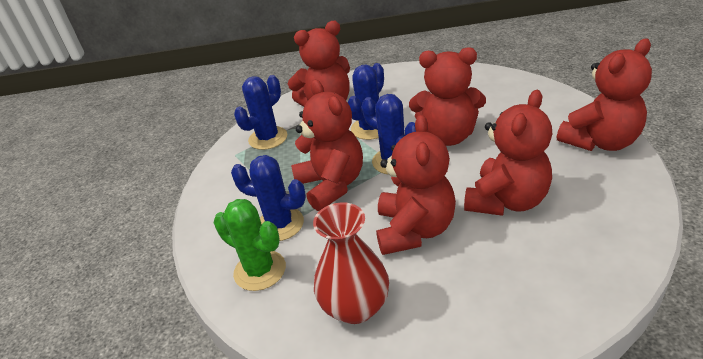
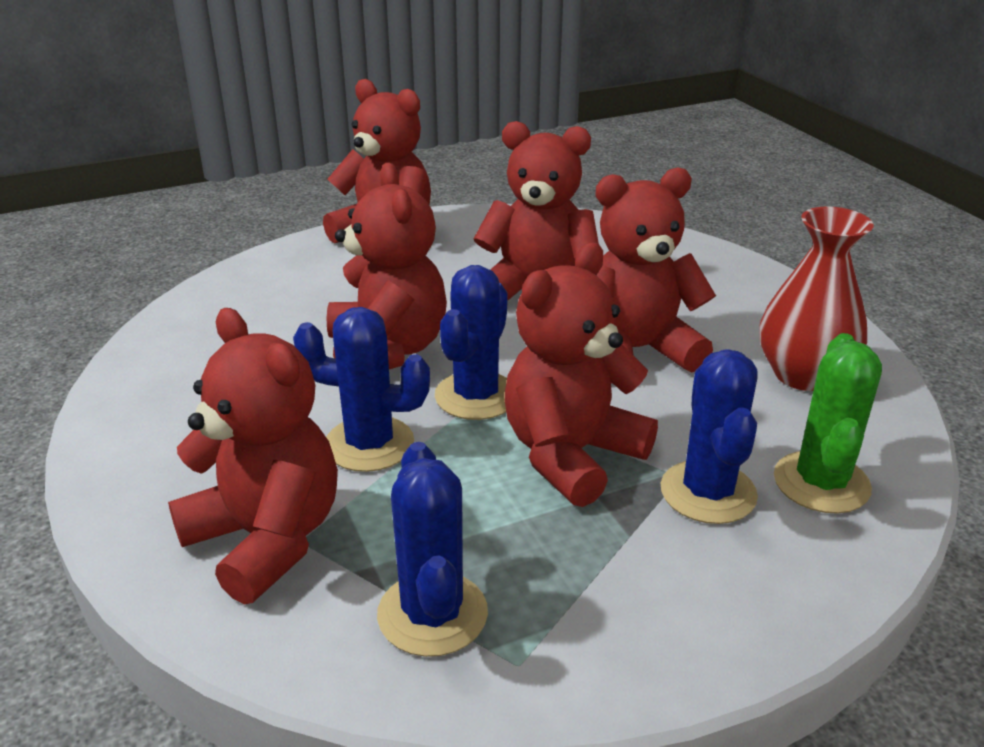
camera: 115 degrees left, 5 degrees down
blue cactus [234,75,287,150] -> blue cactus turned 60 degrees clockwise [377,442,488,657]

